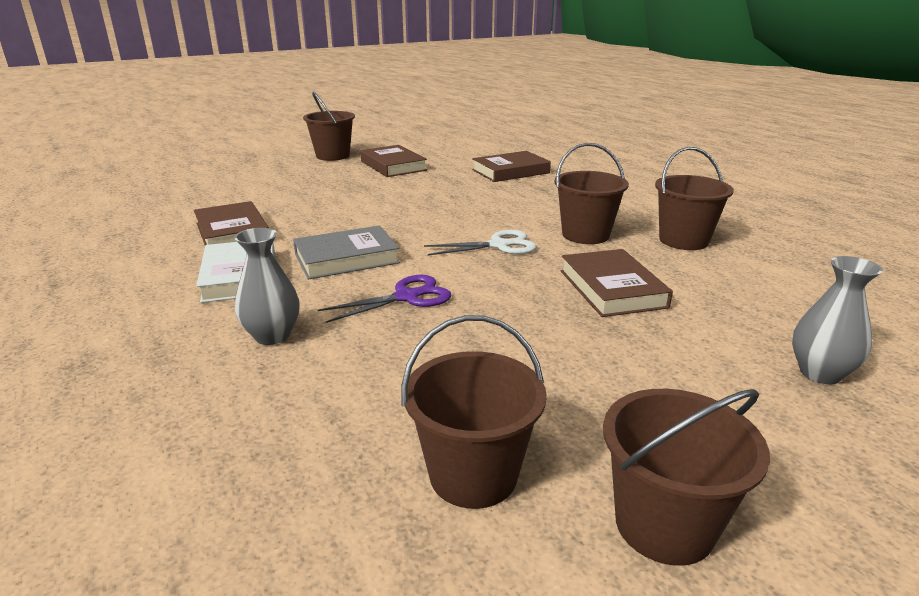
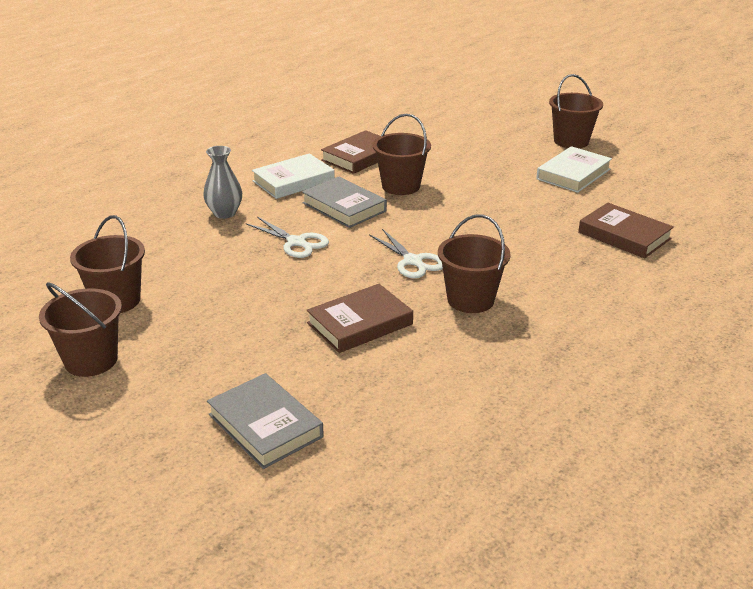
camera: 70 degrees right, 5 degrees up
purple scissors [318,275,451,323] -> white scissors [246,217,329,258]
brown book [360,145,427,177] -> white book [536,146,612,193]
brown bucket [655,147,734,250] -> brown bucket moved to [372,114,431,195]
grey vase [792,256,883,384] -> grey book [207,373,324,469]

